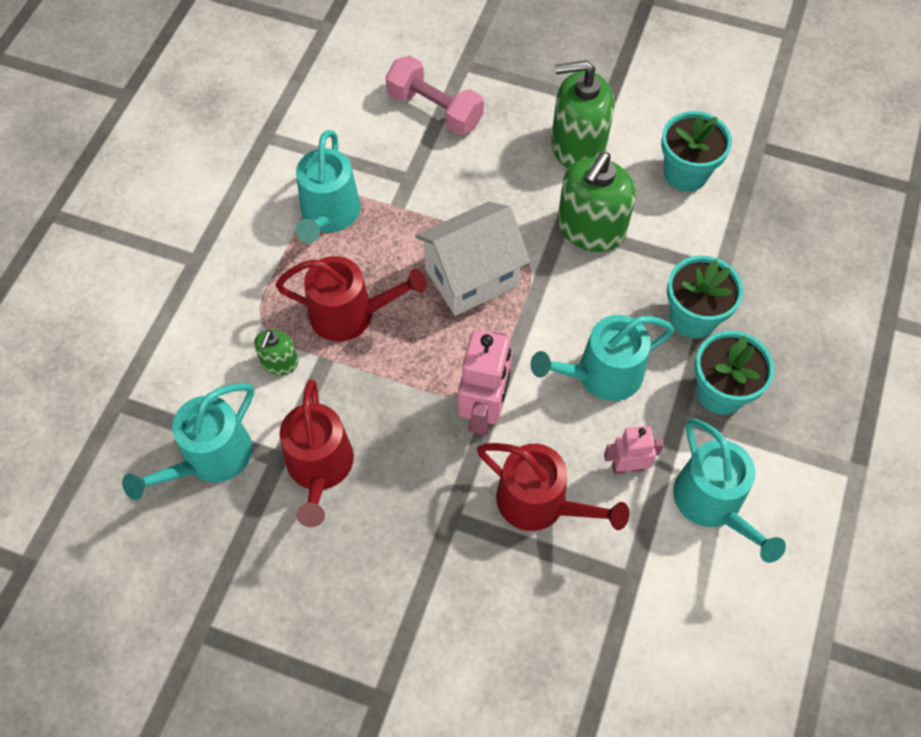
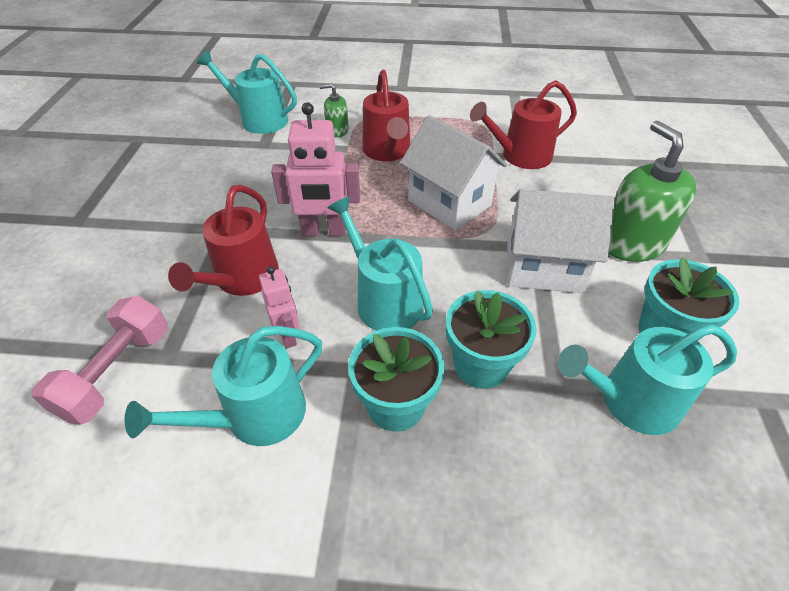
camera: 75 degrees right, 15 degrees down
red watering can [280,380,354,527] -> red watering can moved to [470,80,577,169]
turquoise watering can [296,130,361,243] -> turquoise watering can moved to [558,325,737,435]
pink dumbbell [385,56,484,135] -> pink dumbbell moved to [32,296,168,424]
green soap dispenser [558,152,636,252] -> white house [507,189,615,293]

